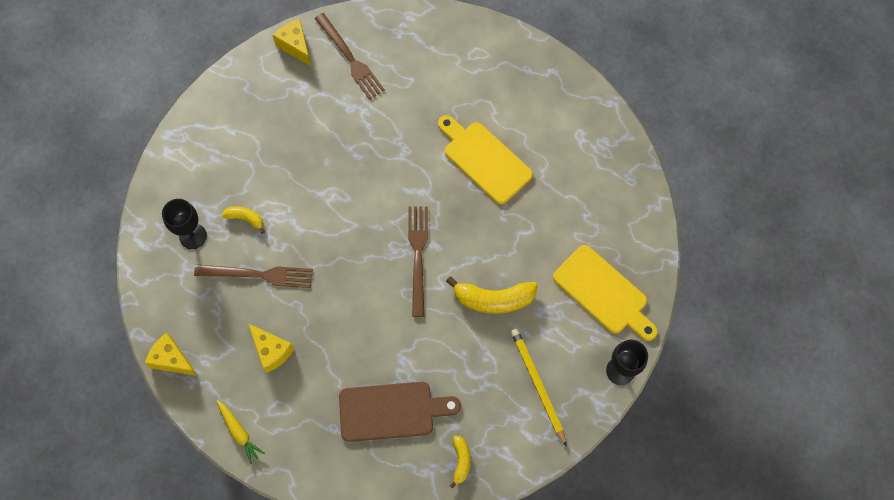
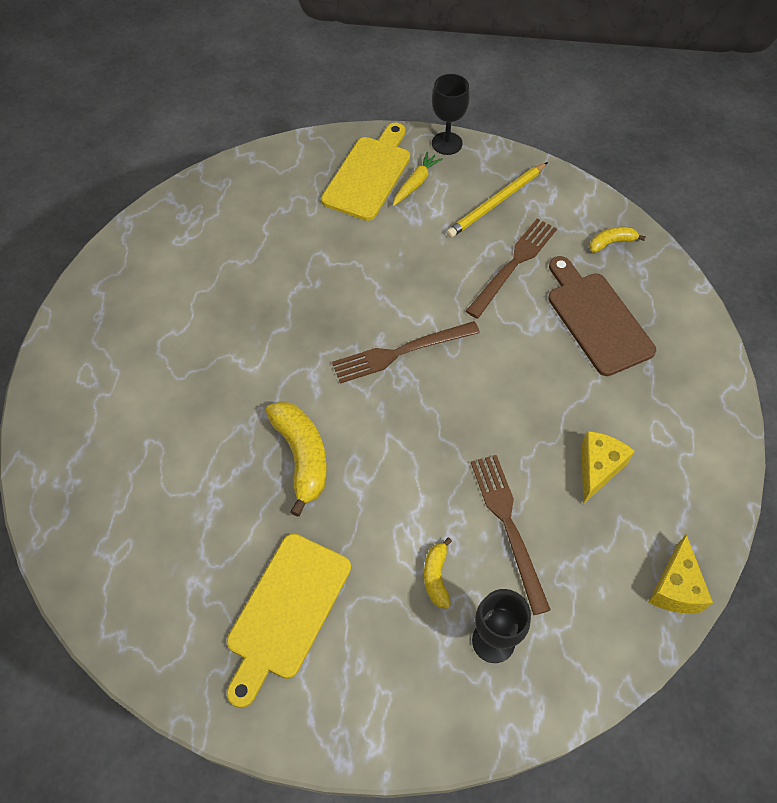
camera: 110 degrees left, 10 degrees down
yellow carrot [216,400,265,464] -> yellow carrot moved to [393,152,443,206]
yellow cheese [273,19,311,66] -> none
brown fork [314,13,385,100] -> brown fork moved to [466,218,557,318]
yellow cutting board [438,115,533,204] -> yellow cutting board moved to [227,534,351,708]
yellow banana [446,277,538,314] -> yellow banana moved to [266,401,327,517]

